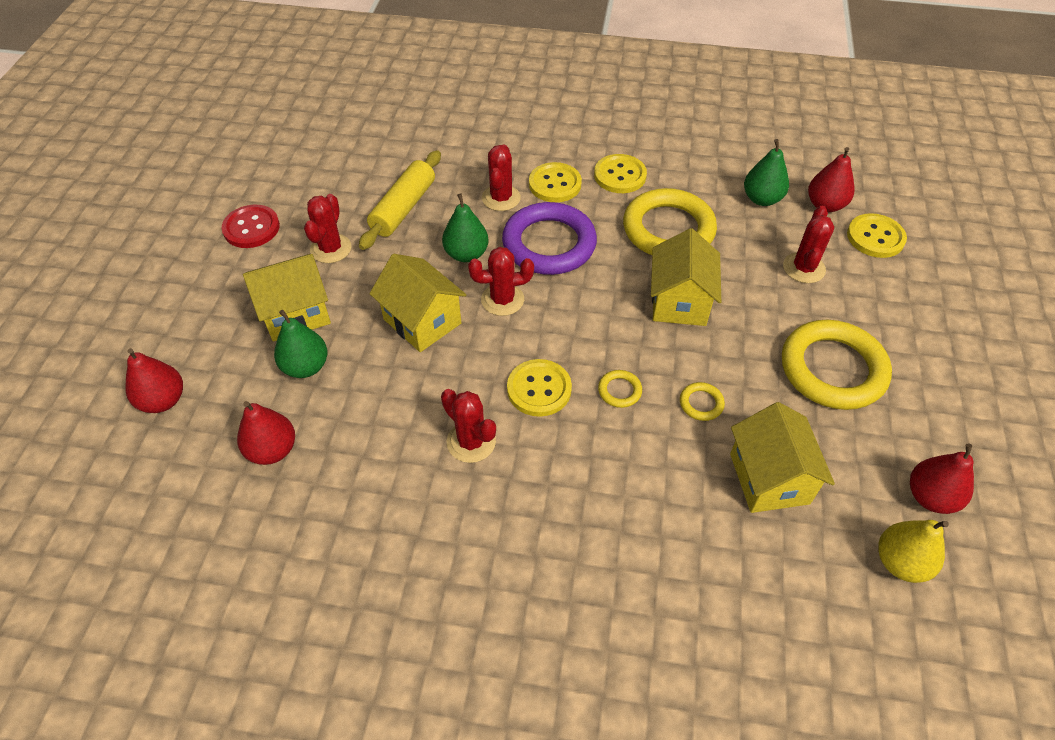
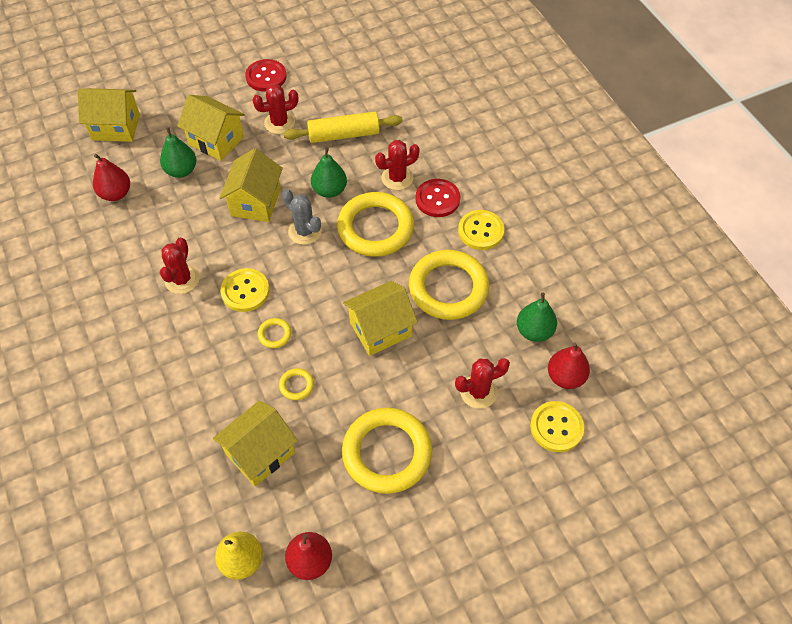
camera: 55 degrees right, 5 degrees up
red pear [125,348,183,413] -> yellow house [77,88,140,142]
red cactus [468,247,534,316] -> grey cactus [282,189,322,245]
purple ring [502,202,597,275] -> yellow ring [337,192,414,257]
yellow button [529,162,582,202] -> red button [415,179,460,217]

